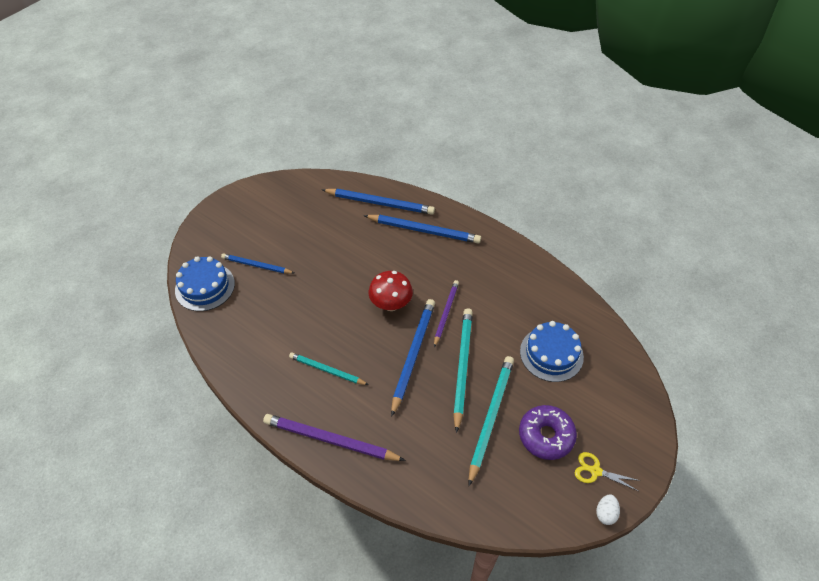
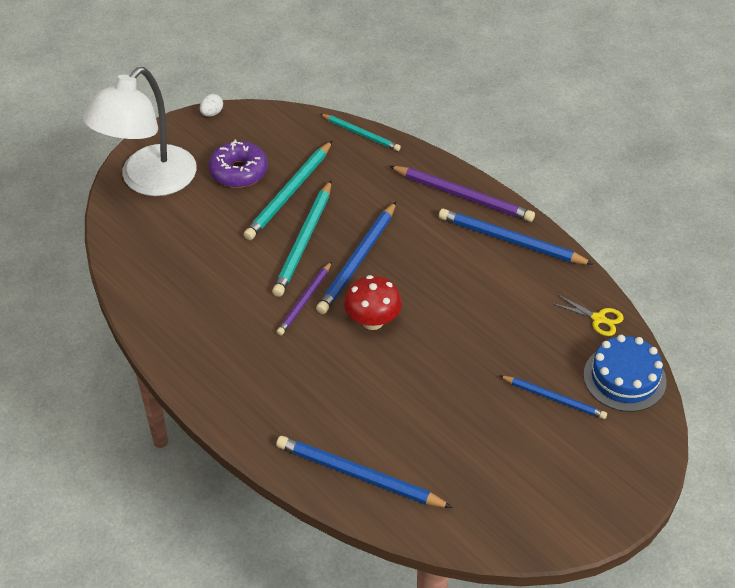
camera: 170 degrees left, 5 degrees down
turquoise pencil [289,352,369,385] -> turquoise pencil moved to [320,114,401,151]
blue pencil [364,215,481,244] -> blue pencil moved to [439,209,594,265]
blue cake [520,321,584,382] -> none
yellow scissors [575,452,641,491] -> yellow scissors moved to [552,294,624,336]
none -> white lamp [83,67,197,196]

